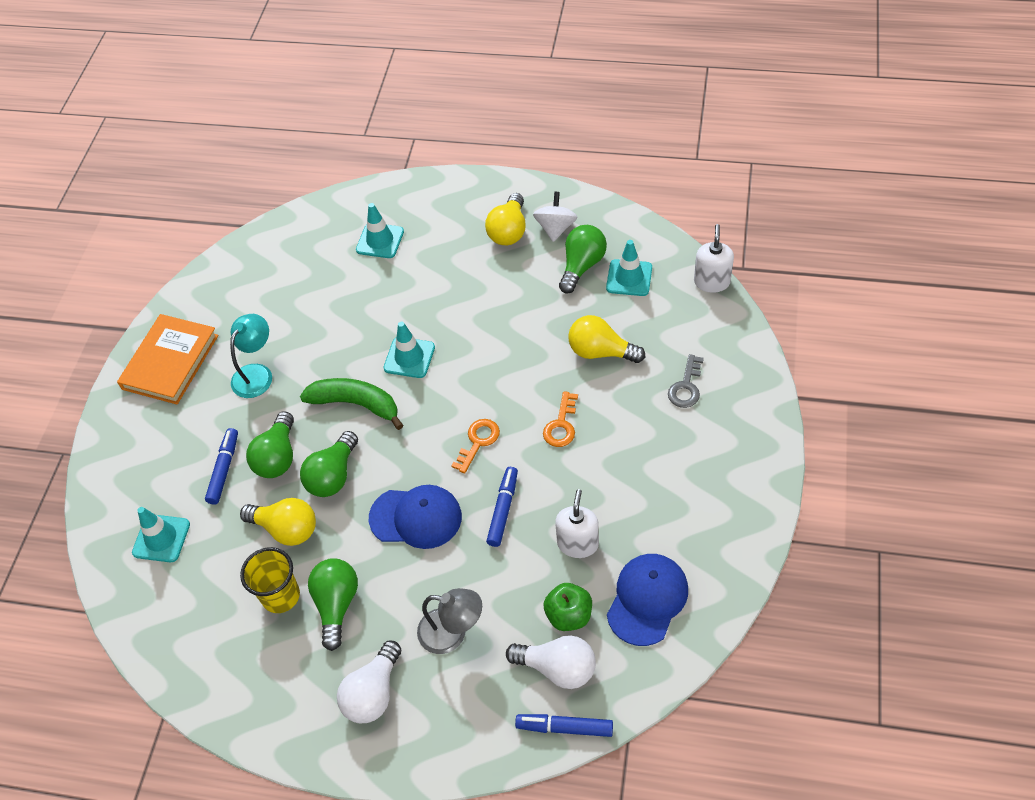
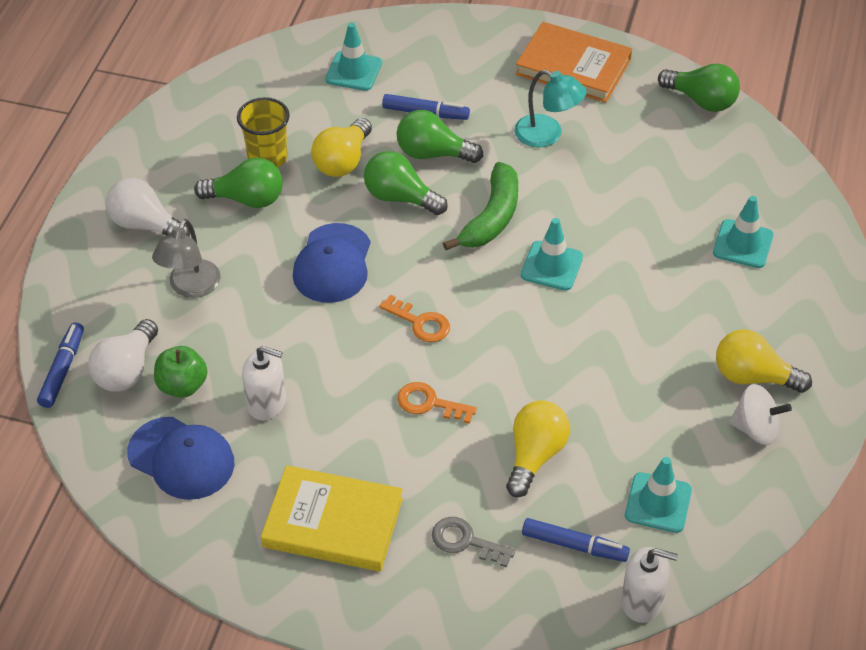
camera: 90 degrees right, 5 degrees down
blue marker [486,467,518,547] -> blue marker moved to [522,518,630,562]
green light bulb [559,225,607,294] -> green light bulb moved to [658,64,740,112]
none -> yellow book [261,465,403,571]

